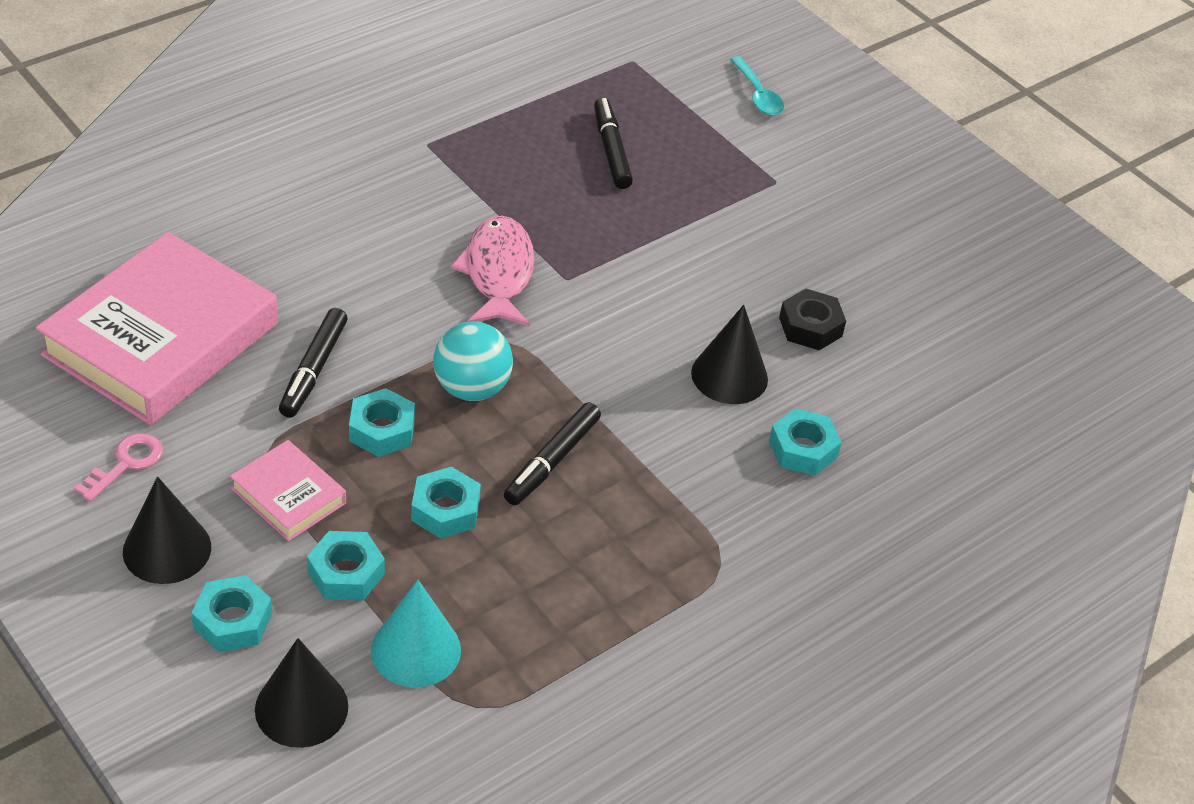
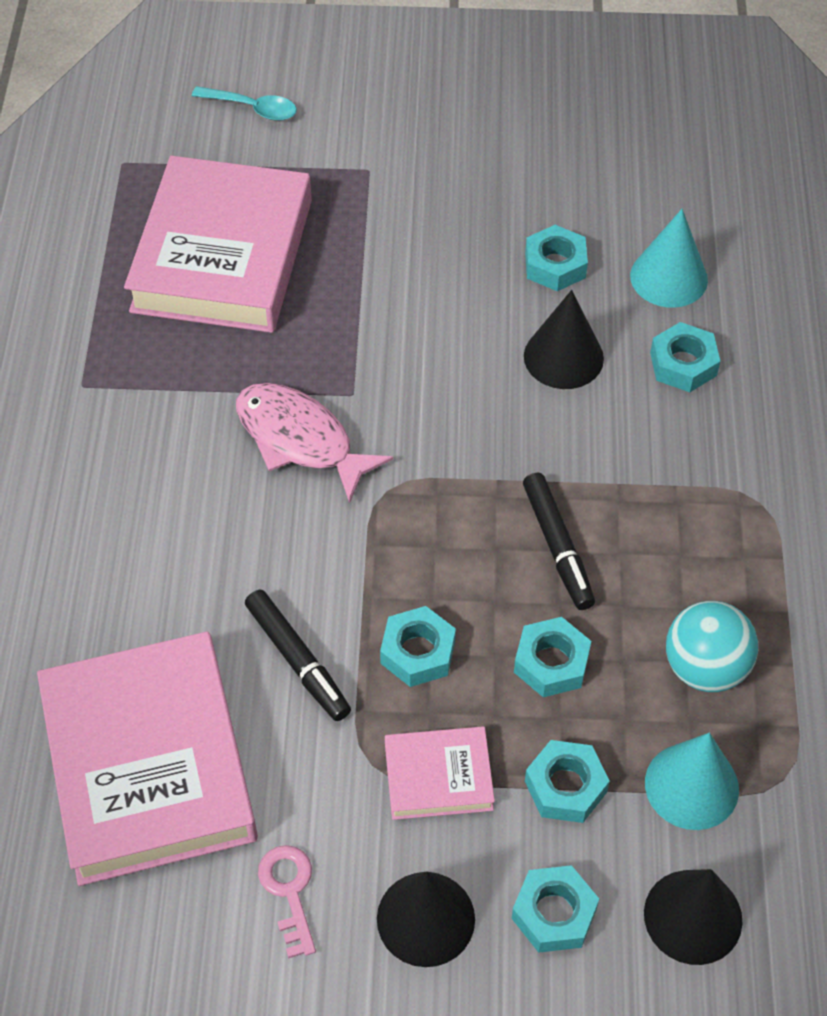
camera: 45 degrees left, 10 degrees up
turquoise ball [433,321,513,401] -> turquoise ball moved to [666,601,758,692]
black marker [594,98,633,189] -> pink book [124,156,312,333]
black nut [779,289,846,350] -> turquoise nut [525,225,588,291]
none -> turquoise cone [630,209,708,308]

